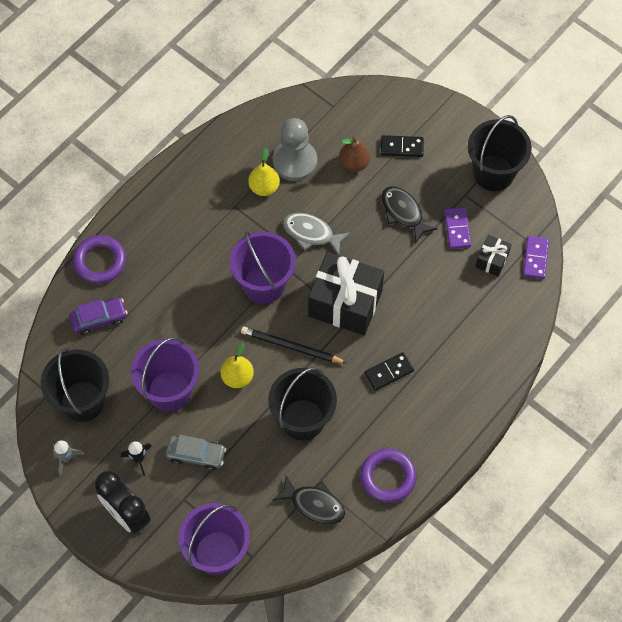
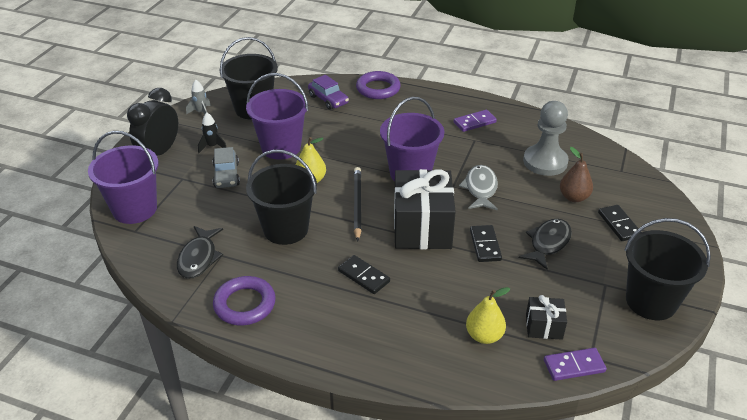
camera: 70 degrees right, 25 degrees down
yellow pear [248,148,280,196] -> yellow pear moved to [466,287,510,344]
purple domino [444,207,471,249] -> purple domino moved to [454,110,497,132]
none -> black domino [470,225,502,262]

